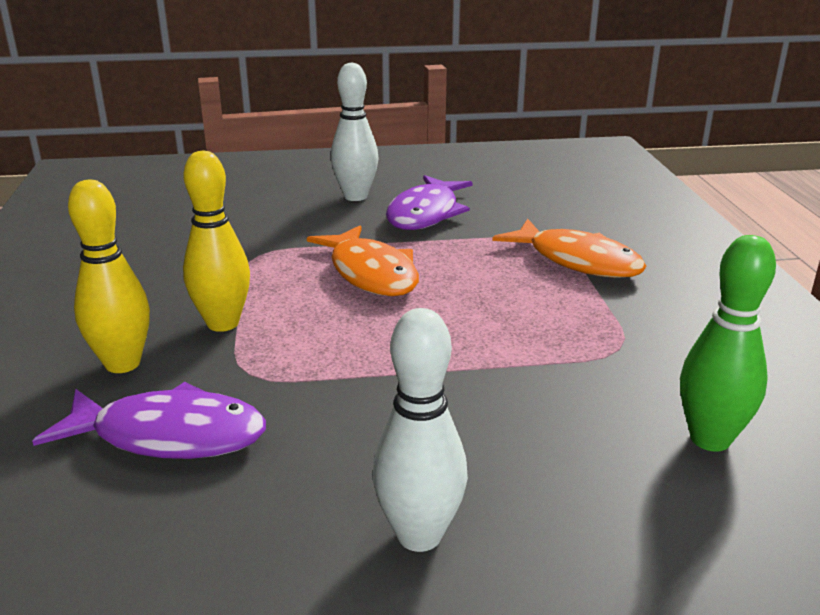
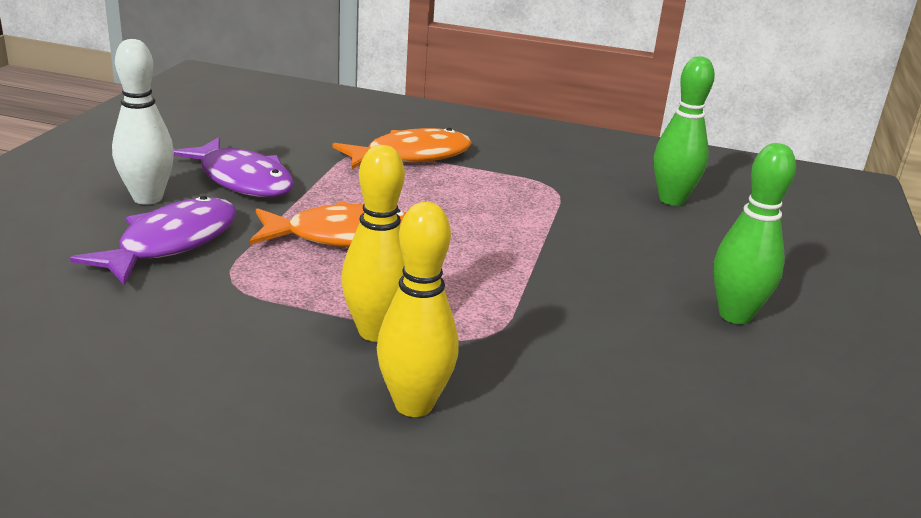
camera: 70 degrees left, 0 degrees up
purple fish [32,382,266,459] -> purple fish moved to [70,196,236,285]
white bowling pin [372,308,468,552] -> green bowling pin [713,143,796,324]

